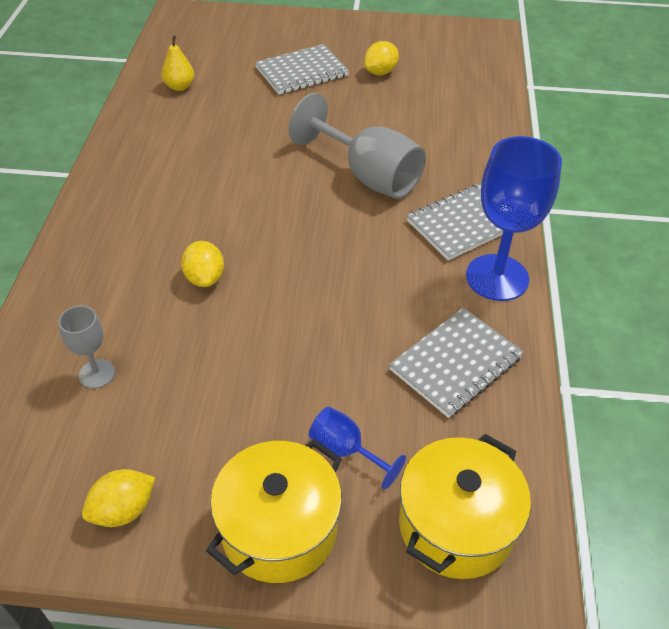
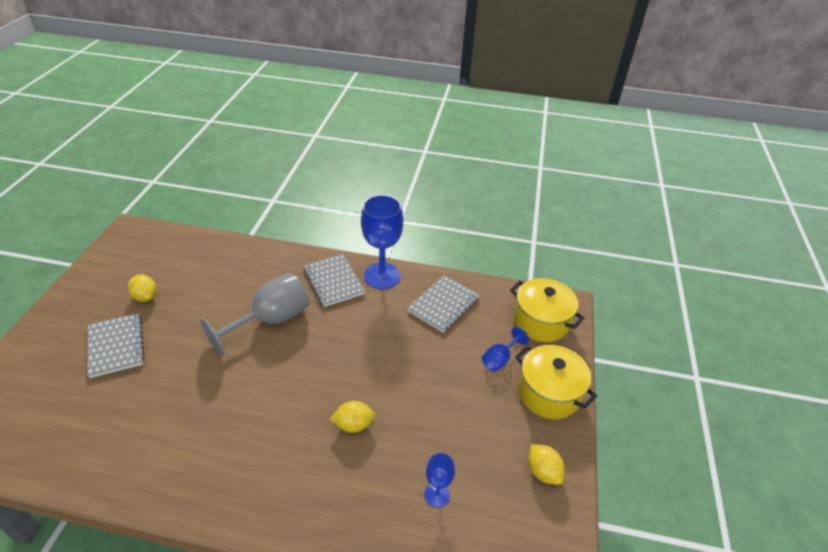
camera: 85 degrees left, 5 degrees down
grey goblet [58,305,115,389] -> blue goblet [424,453,455,508]
yellow pear [161,35,194,91] -> none
grey notebook [389,308,524,418] -> grey notebook turned 75 degrees clockwise [407,275,479,332]

